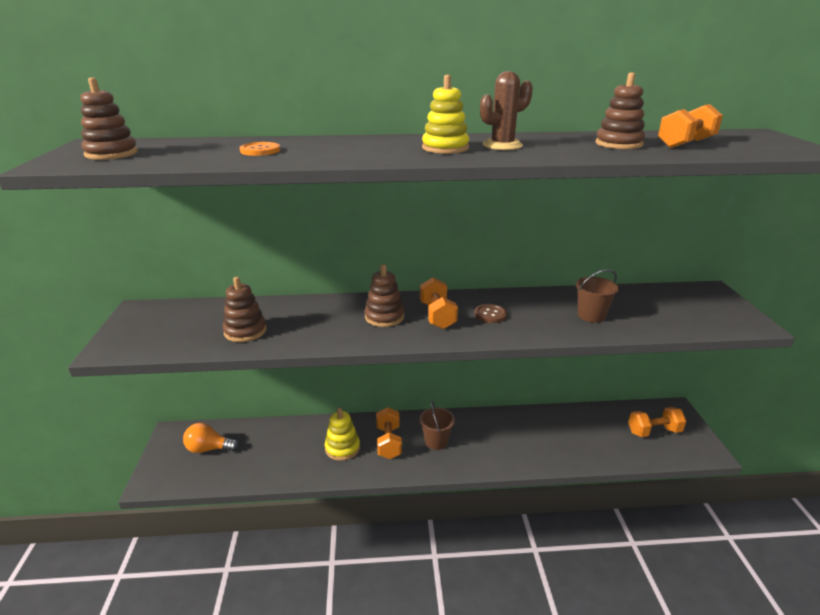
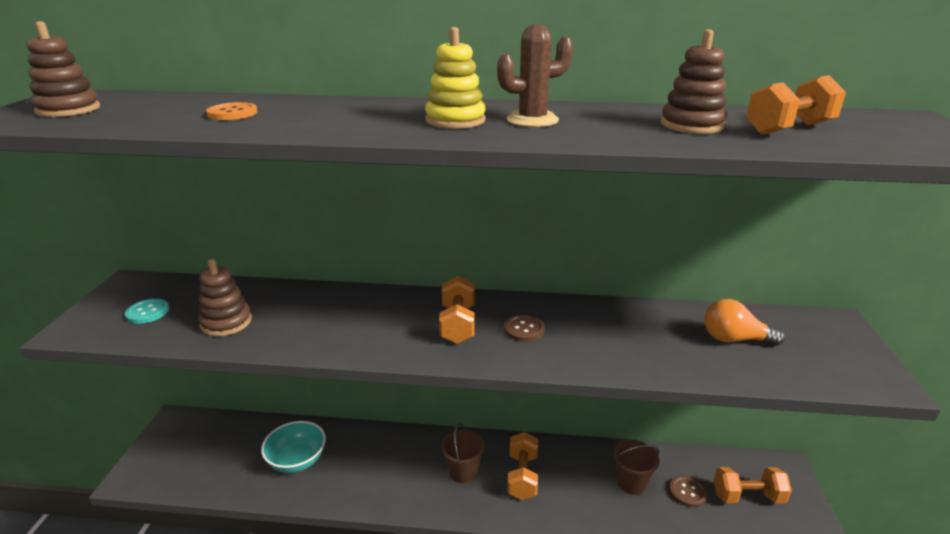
camera: 10 degrees right, 0 degrees up
orange light bulb [183,423,239,453] -> orange light bulb moved to [704,299,785,346]
yellow stacking toy [325,408,360,461] -> none
brown stacking toy [365,264,404,327] -> none
orange dumbbell [376,407,402,459] -> orange dumbbell moved to [507,432,538,500]
brown bucket [576,269,619,323] -> brown bucket moved to [614,440,660,495]
none -> turquoise button [125,298,169,324]
none -> turquoise bowl [261,421,326,473]
none -> brown button [669,475,707,507]

